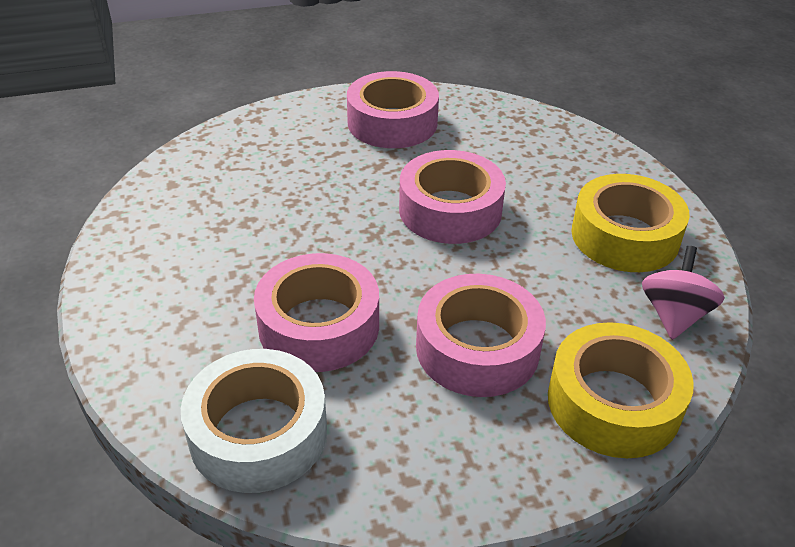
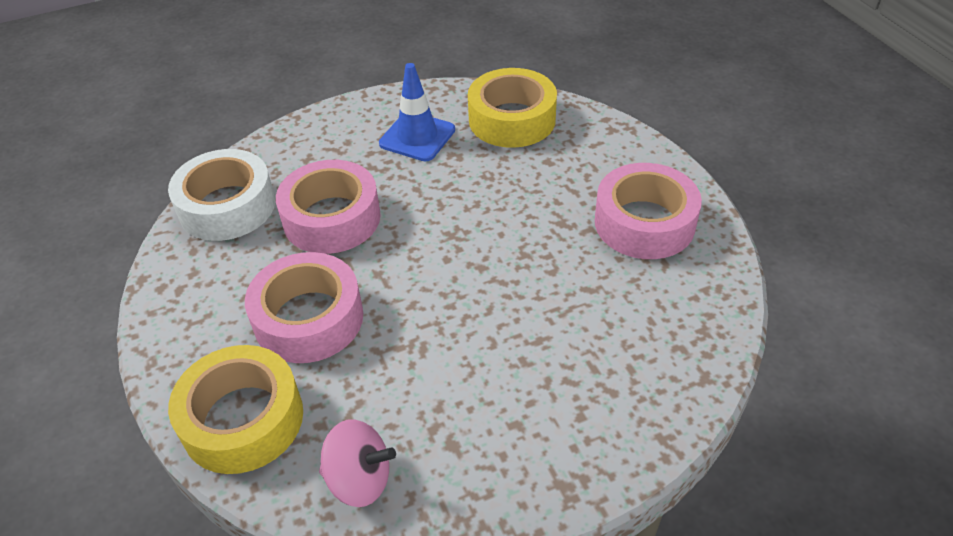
camera: 85 degrees right, 5 degrees up
pink tape [399,150,506,244] -> none
yellow tape [571,174,690,272] -> yellow tape moved to [468,68,557,148]
none -> blue traffic cone [379,63,455,161]

